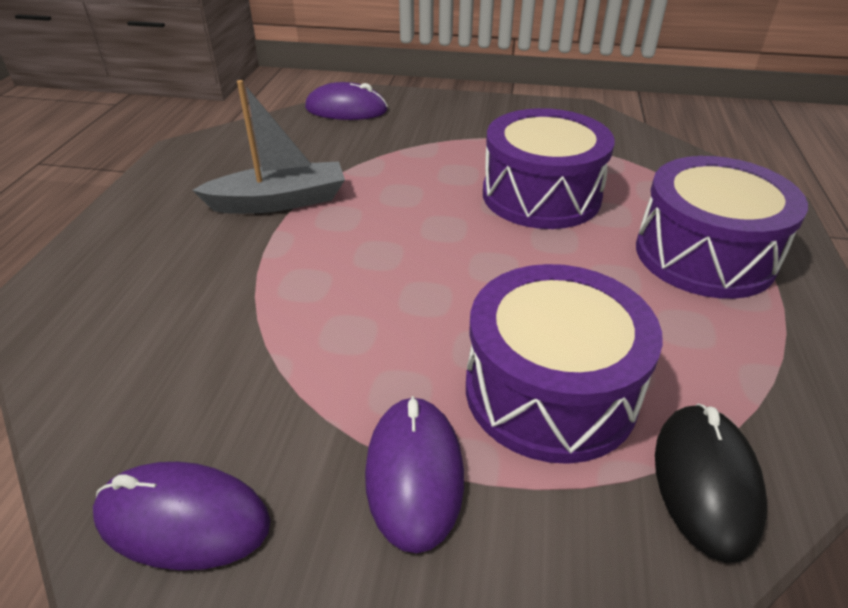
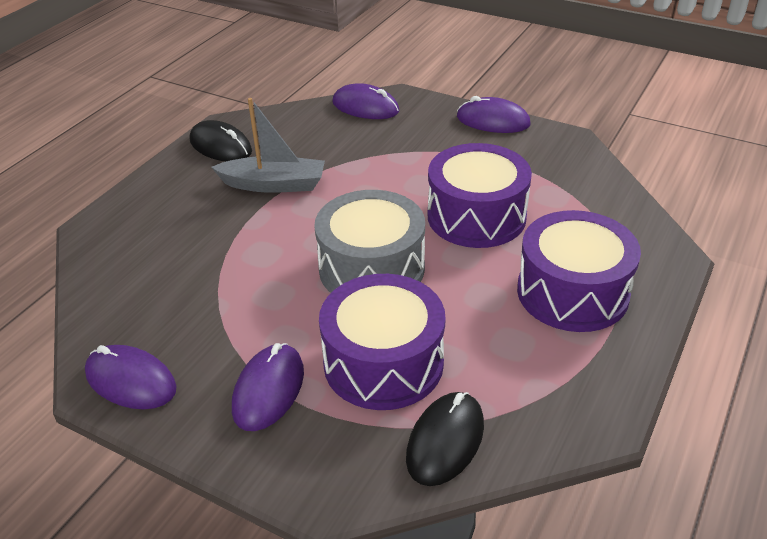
camera: 20 degrees right, 0 degrees up
none -> black mouse [190,120,252,161]
none -> grey drum [314,190,425,293]
none -> purple mouse [457,96,531,133]

